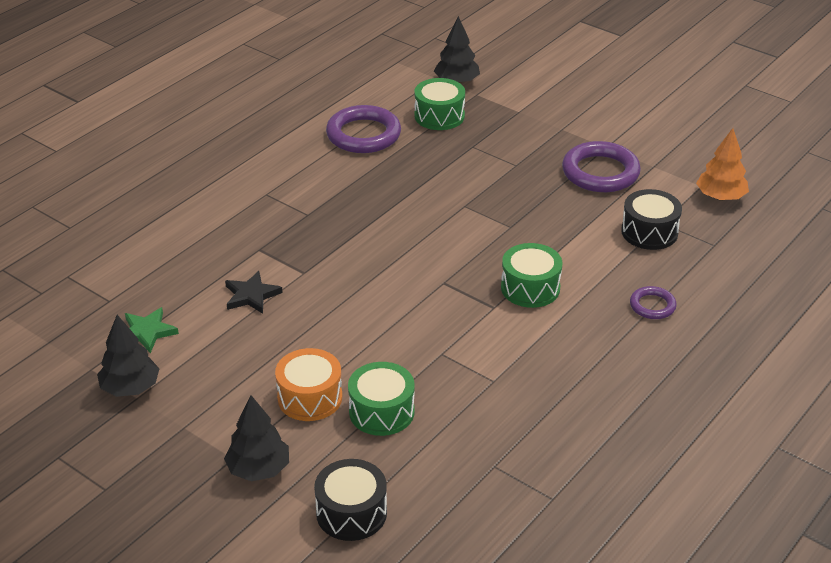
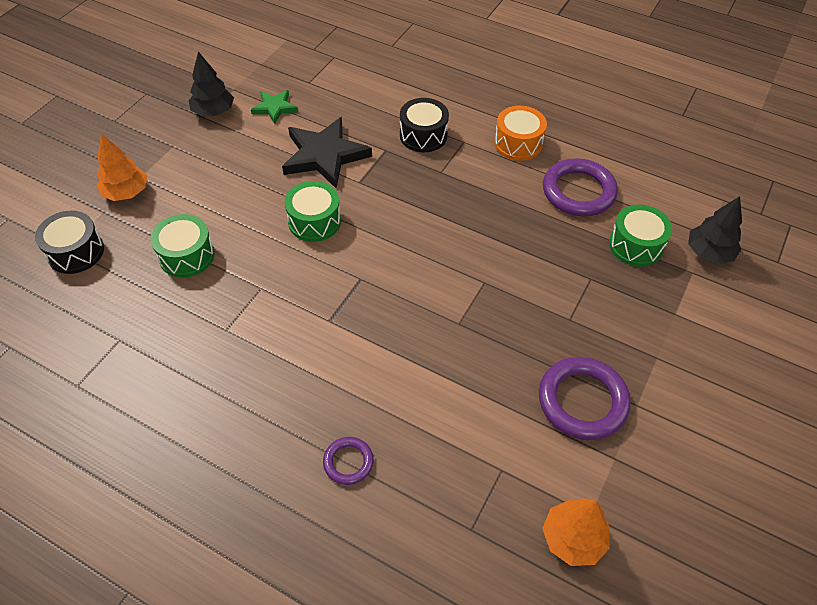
camera: 80 degrees right, 15 degrees up
black tree [224,395,289,481] -> orange tree [97,134,147,201]
black star [225,271,283,314] -> black star [282,117,372,188], size x1.86
orange drum [275,348,342,421] -> orange drum moved to [494,106,547,161]
green drum [501,243,562,308] -> green drum moved to [285,181,341,242]
black drum [621,189,682,250] -> black drum moved to [400,98,449,152]

